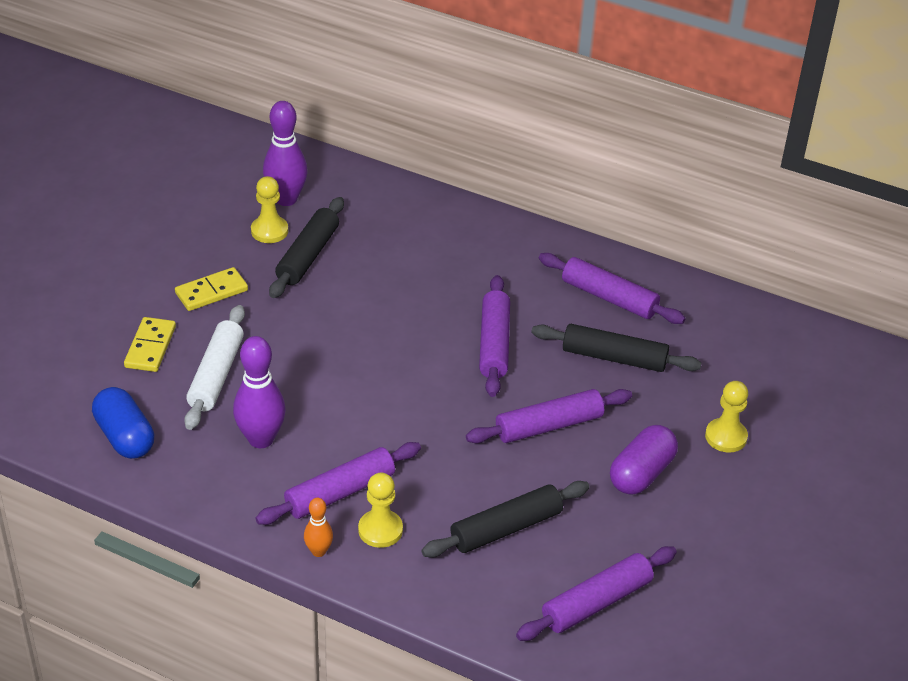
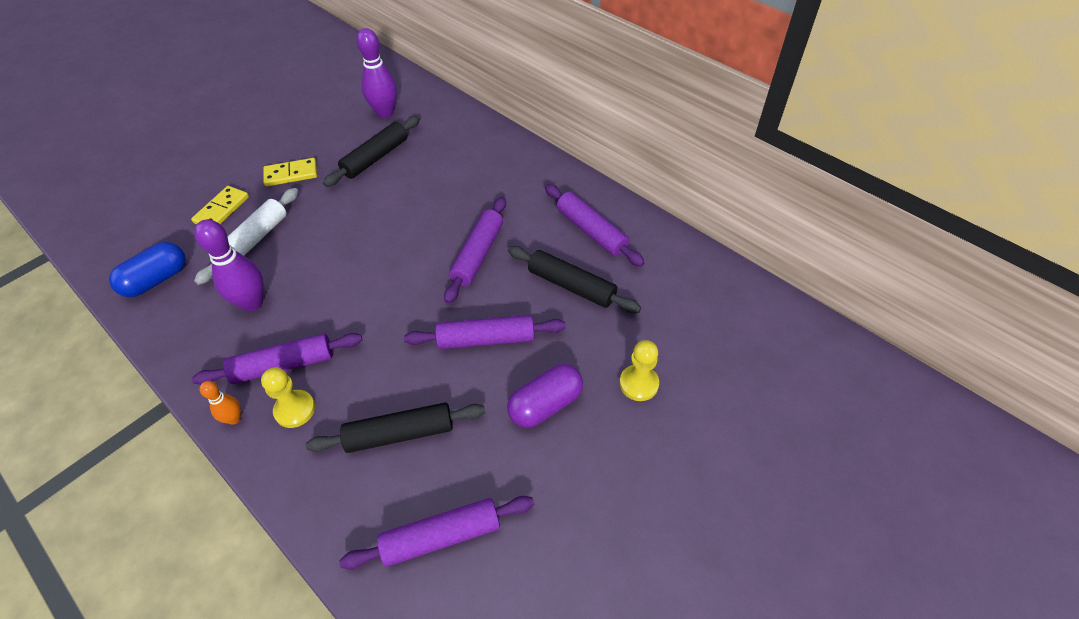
camera: 20 degrees right, 10 degrees up
blue capsule [92,387,154,459] -> blue capsule turned 60 degrees clockwise [109,242,186,297]
yellow pawn [251,176,288,243] -> none

